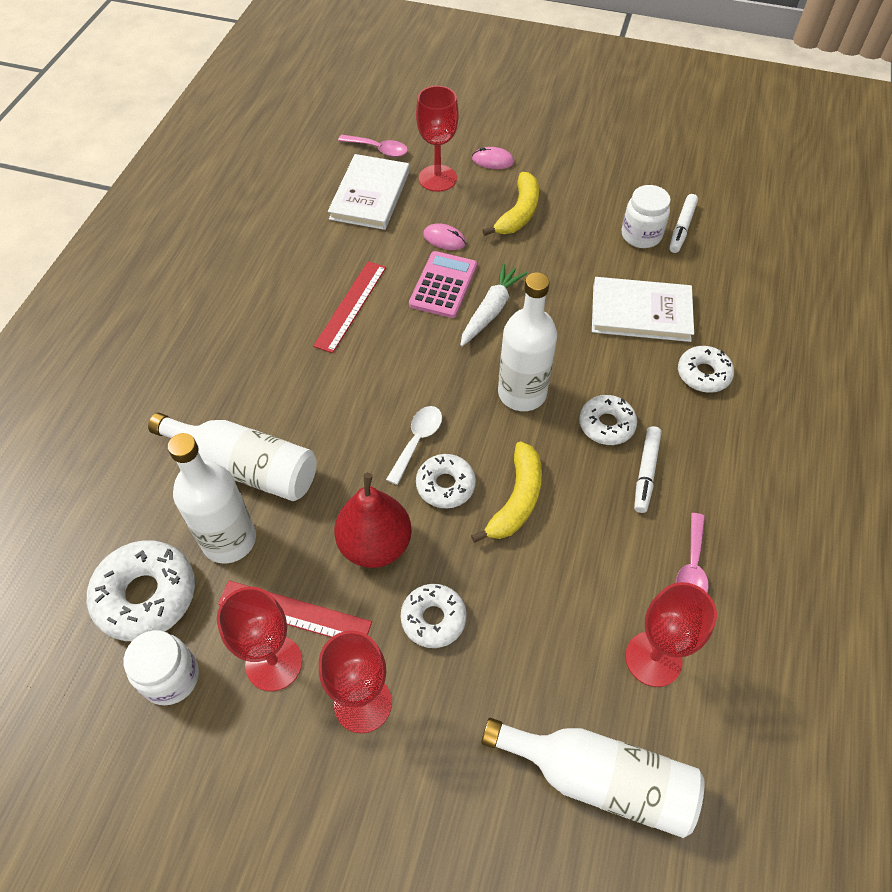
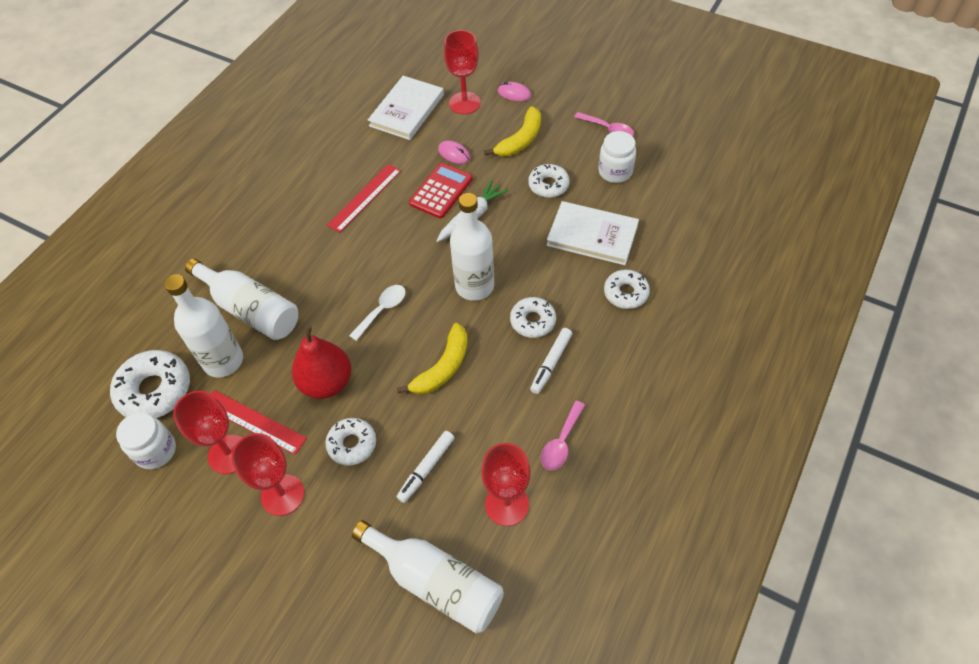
camera: 15 degrees right, 0 degrees up
pink spoon [338,135,408,157] -> pink spoon moved to [574,112,634,136]
pink calculator [409,251,477,318] -> red calculator [409,163,473,218]
white donut [416,454,476,508] -> white donut moved to [528,164,570,198]
white marker [669,194,698,253] -> white marker moved to [396,431,455,503]

